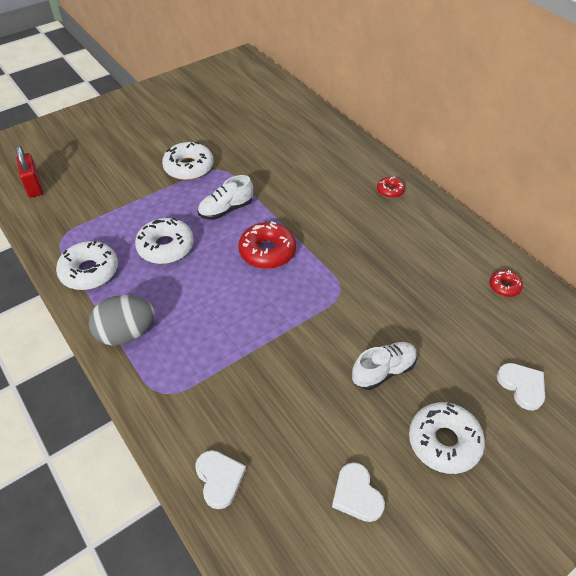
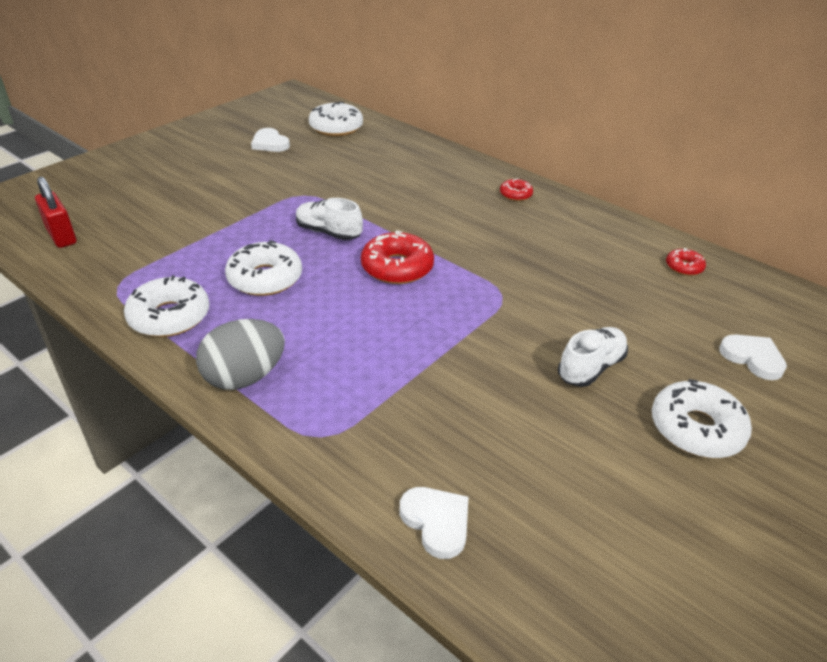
camera: 15 degrees left, 10 degrees down
white donut [162,142,214,180] -> white donut moved to [309,102,363,136]
white shoe [198,175,253,220] -> white shoe turned 75 degrees clockwise [296,198,363,240]
white heart [332,462,385,522] -> white heart moved to [251,128,290,152]

